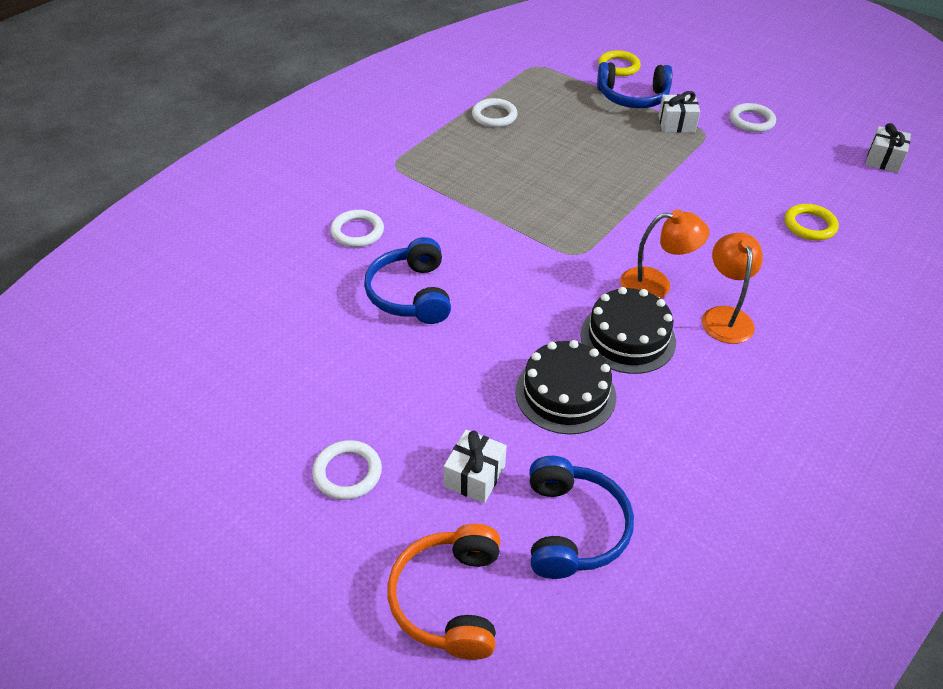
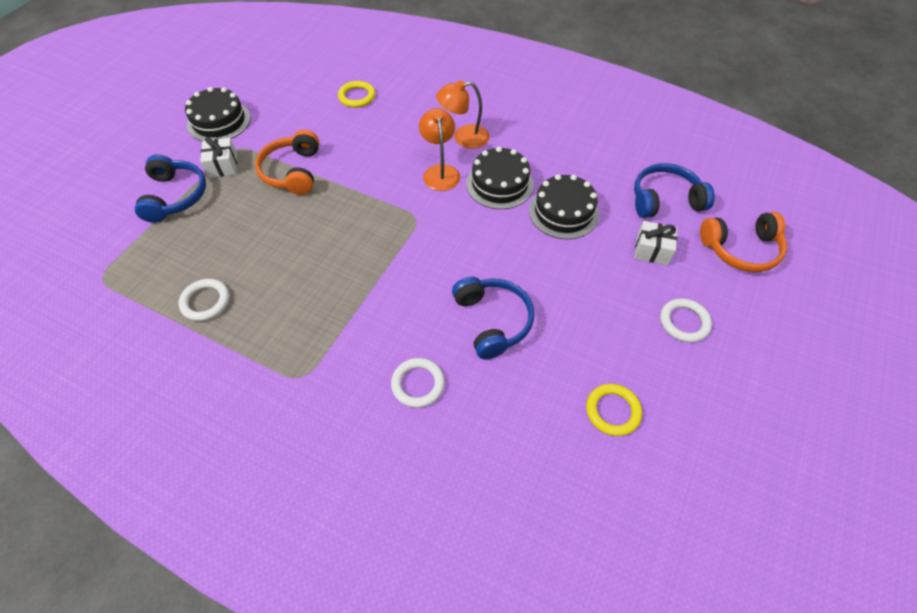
camera: 100 degrees left, 10 degrees up
blue headphones [364,237,451,324] -> blue headphones turned 90 degrees counterclockwise [452,277,534,359]
yellow ring [598,50,641,76] -> yellow ring moved to [586,384,642,436]
white ring [730,103,776,132] -> black cake [185,87,251,141]
white gift [866,123,911,173] -> none
none -> orange headphones [255,129,319,195]

